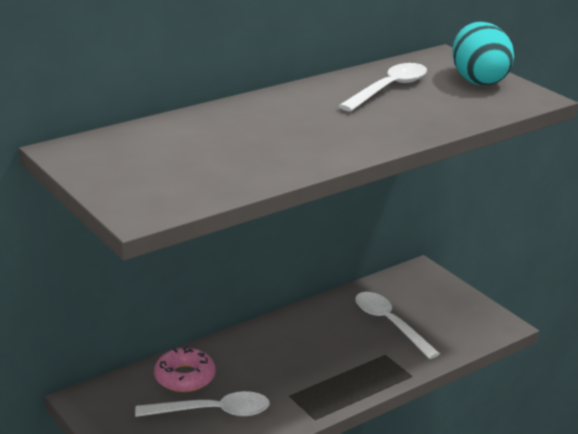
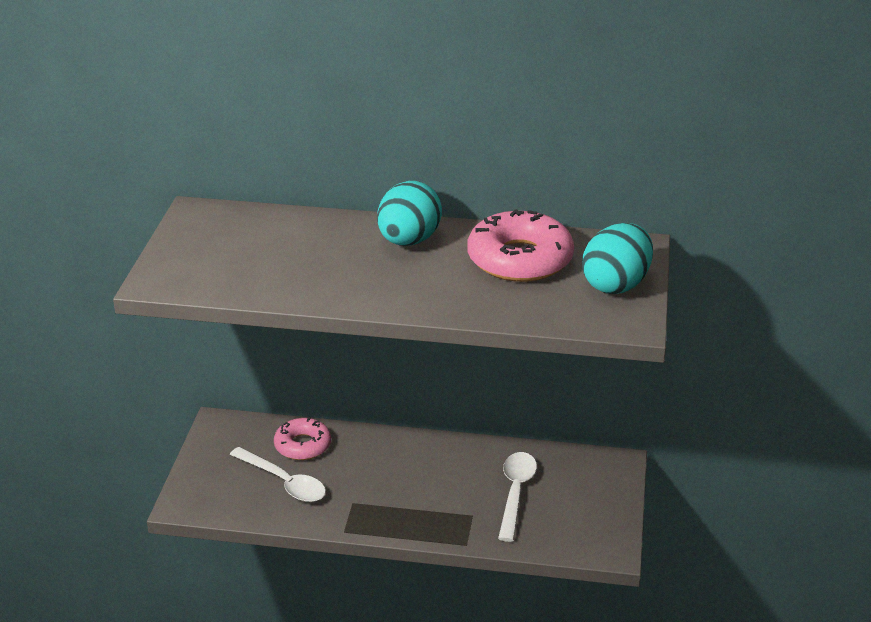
camera: 45 degrees right, 5 degrees up
white spoon [339,63,427,111] -> pink donut [468,209,574,282]
none -> turquoise egg [377,181,442,246]

